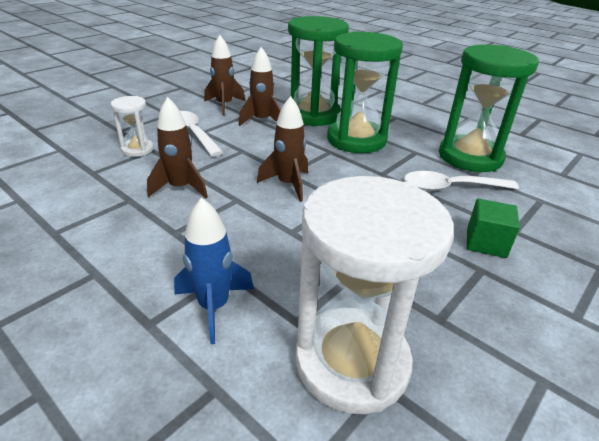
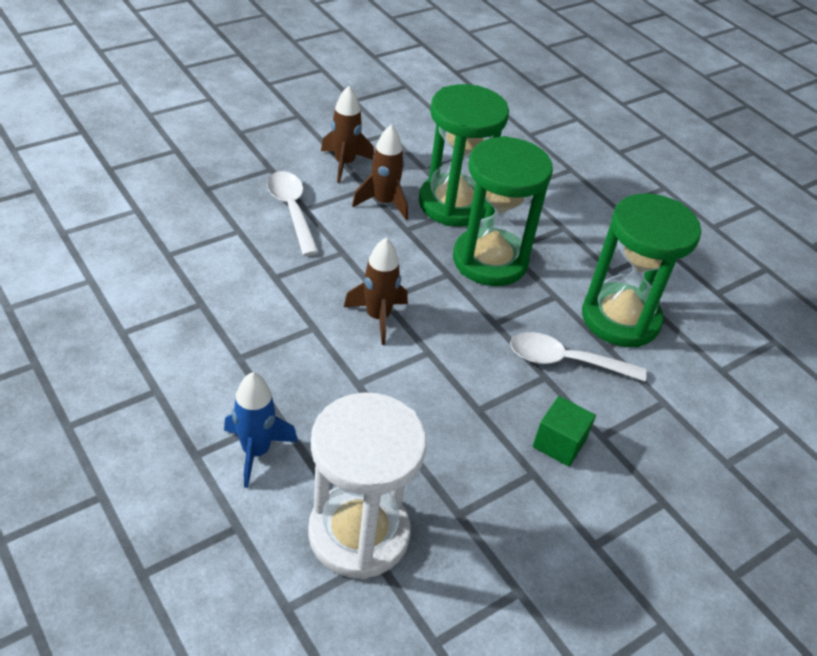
camera: 10 degrees right, 10 degrees up
white hourglass [111,96,154,157] -> none
brown rocket [147,97,208,198] -> none

